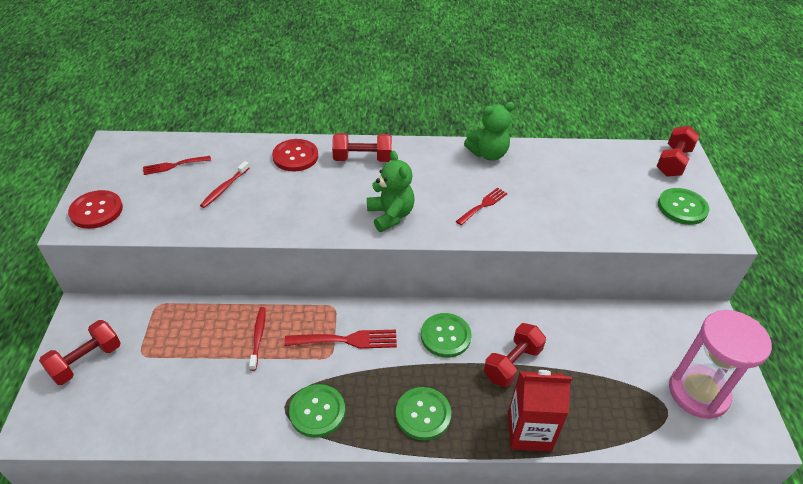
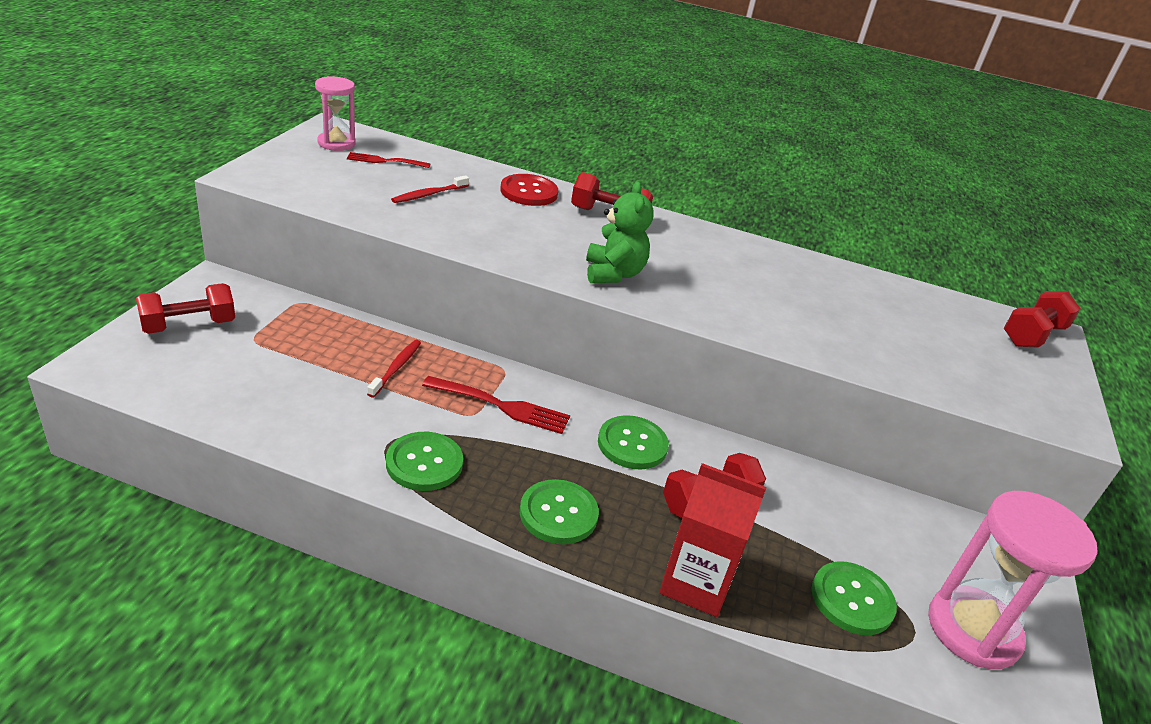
camera: 15 degrees right, 10 degrees down
red button [68,190,123,229] -> none
red fork [456,188,507,225] -> none
green teddy bear [464,102,515,161] -> none
green button [658,188,709,225] -> green button moved to [811,561,897,635]
none -> pink hourglass [315,76,355,151]

